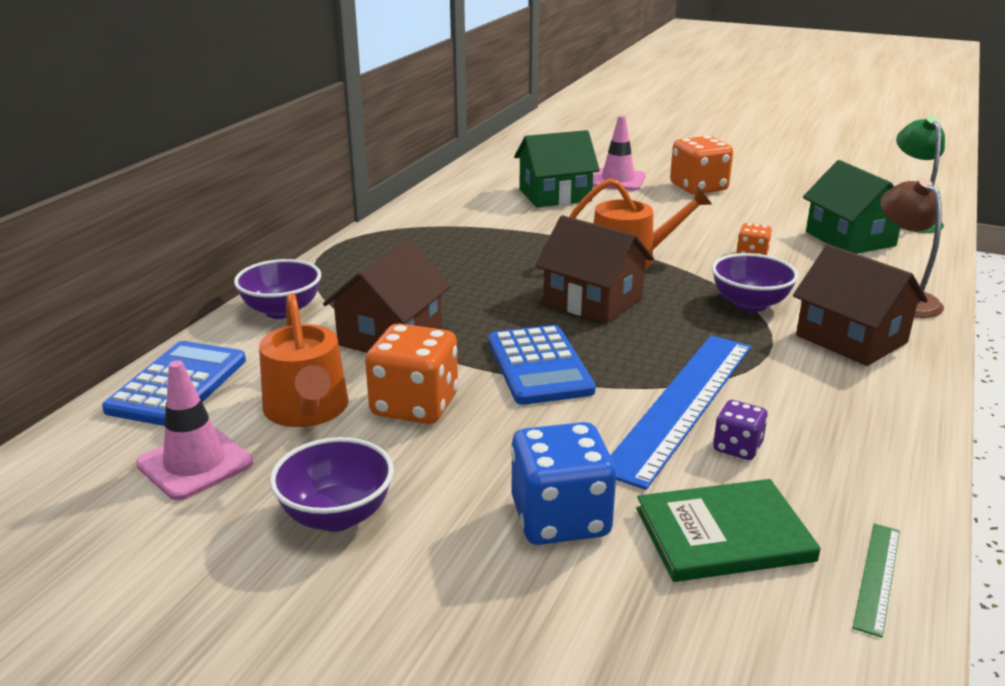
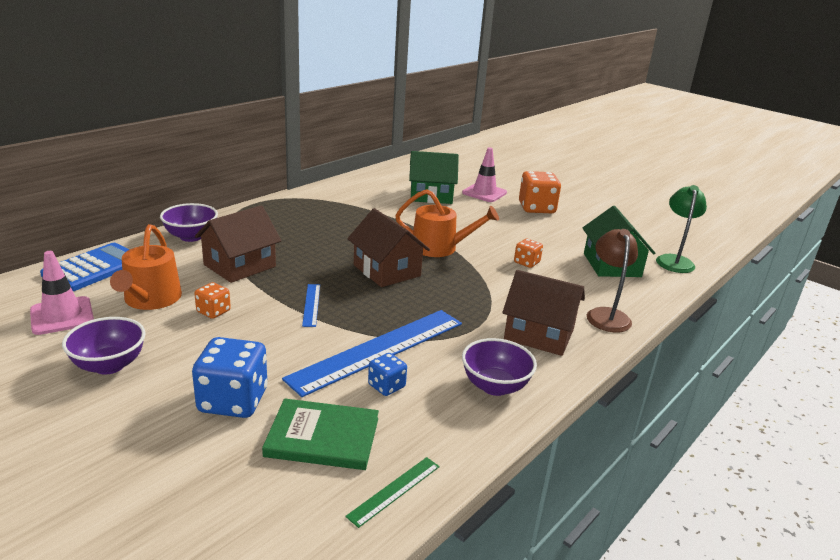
camera: 15 degrees right, 0 degrees up
orange dice [365,323,458,424] -> orange dice [194,282,231,319], size x0.54
blue calculator [488,325,596,405] -> blue ruler [302,284,320,327]
purple bowl [712,253,799,312] -> purple bowl moved to [462,338,537,396]
purple dice [713,400,768,460] -> blue dice [368,353,407,396]
brown house [793,244,928,366] -> brown house turned 45 degrees counterclockwise [502,270,585,356]

